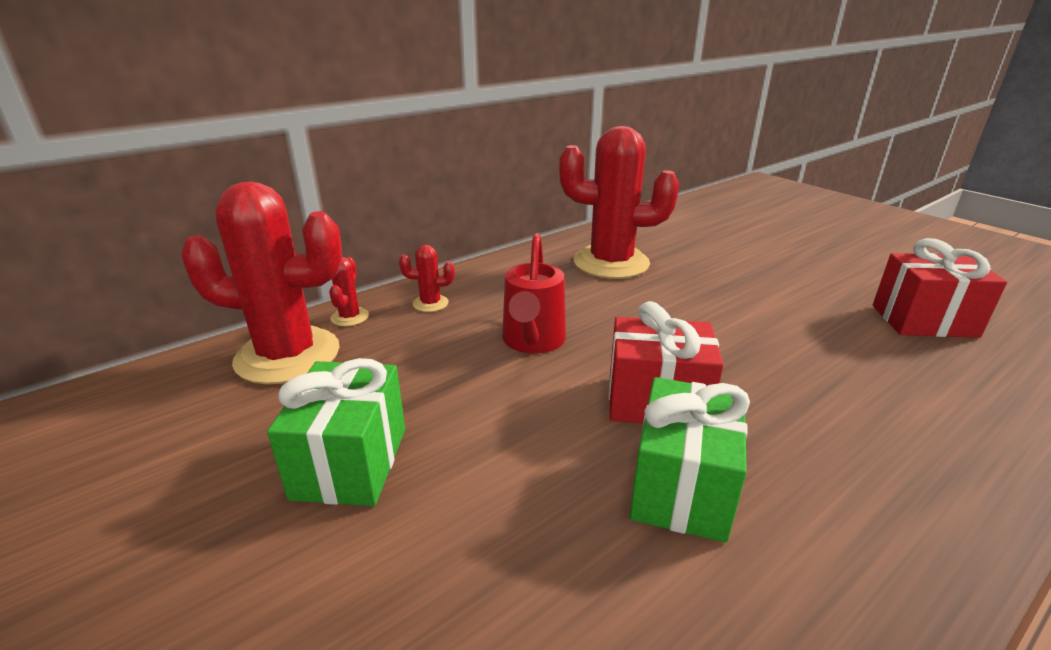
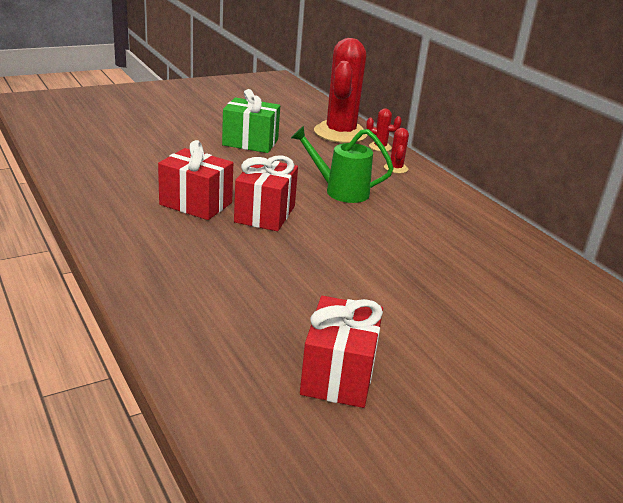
camera: 95 degrees right, 0 degrees up
red watering can [502,233,566,354] -> green watering can [291,126,394,203]
red cactus [559,126,679,279] -> none
green gift [630,377,750,543] -> red gift [158,140,233,220]

